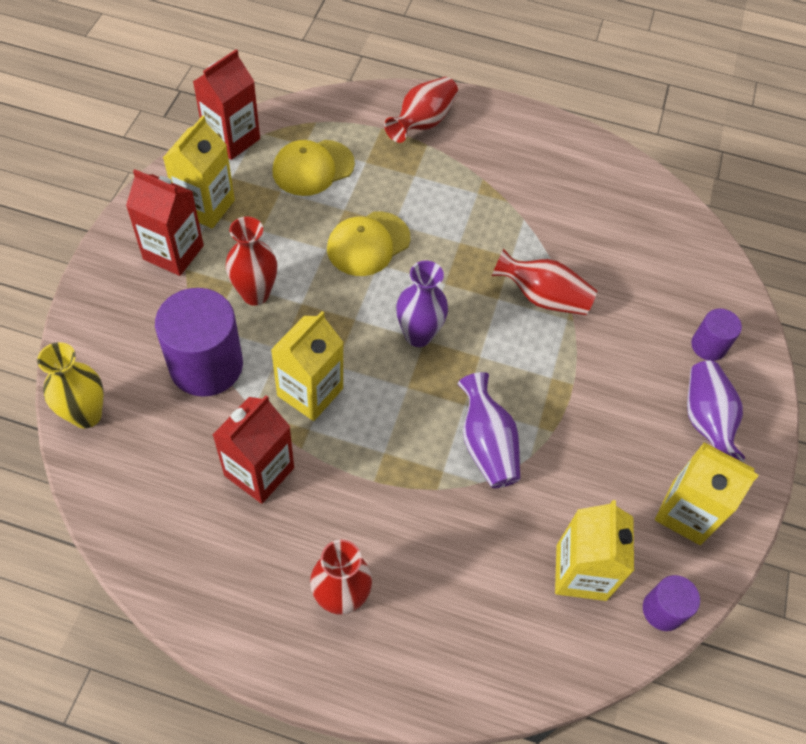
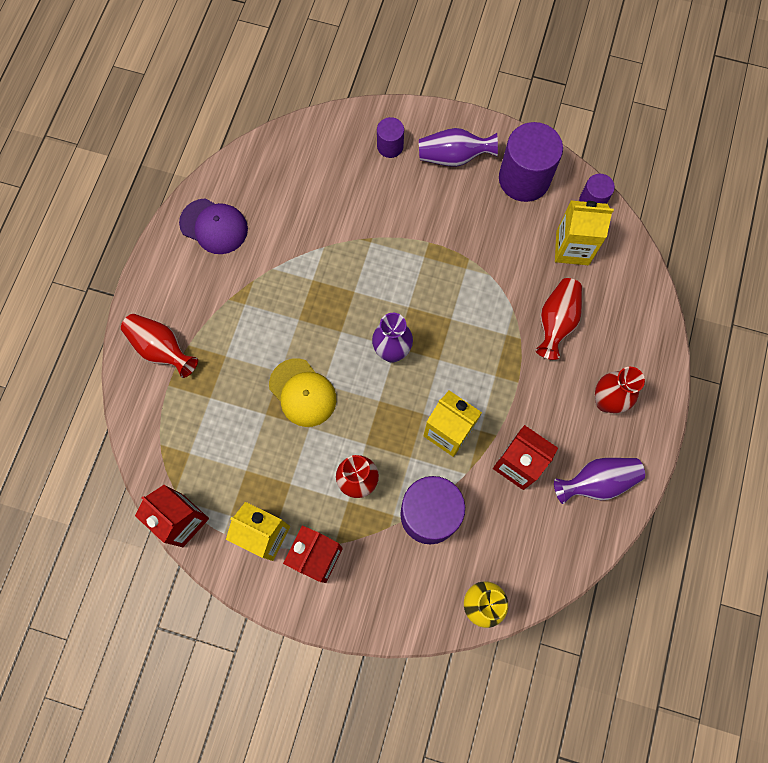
camera: 85 degrees left, 15 degrees up
yellow cap [272,140,355,196] -> none
purple vase [458,372,520,488] -> purple vase moved to [554,458,645,504]
red vase [492,248,597,315] -> red vase moved to [536,278,582,360]
yellow carton [655,442,759,545] -> purple cylinder [499,122,563,202]
none -> purple cap [179,198,248,254]

